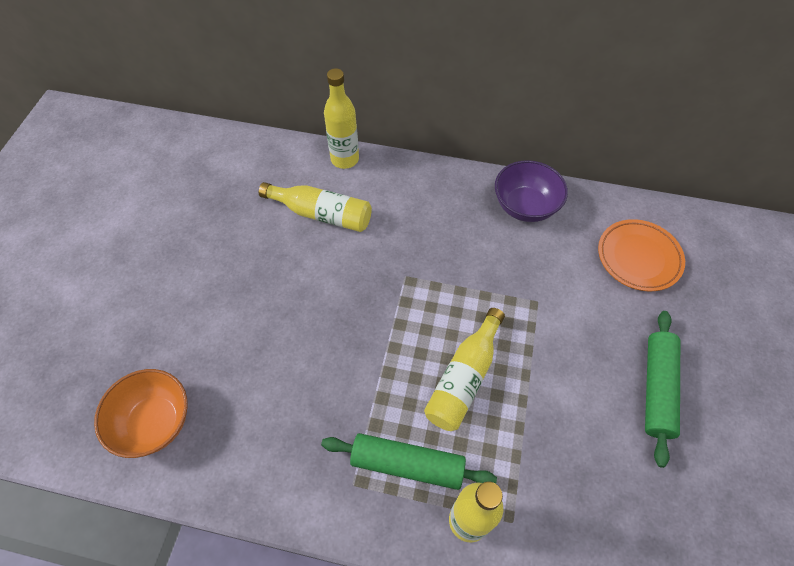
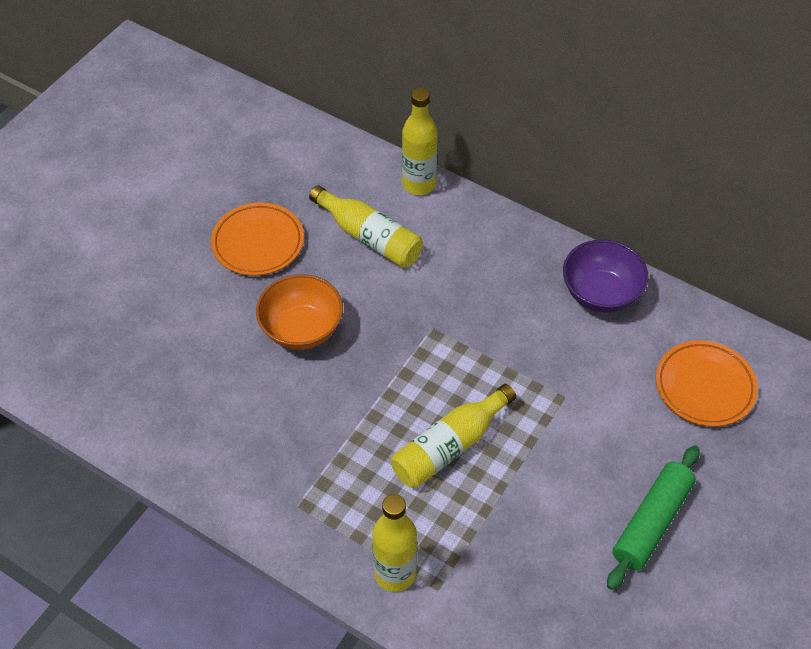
camera: 20 degrees right, 5 degrees down
orange bowl [94,369,187,458] -> orange bowl moved to [256,274,343,350]
green rolling pin [321,433,497,490] -> none
none -> orange plate [211,202,304,276]

